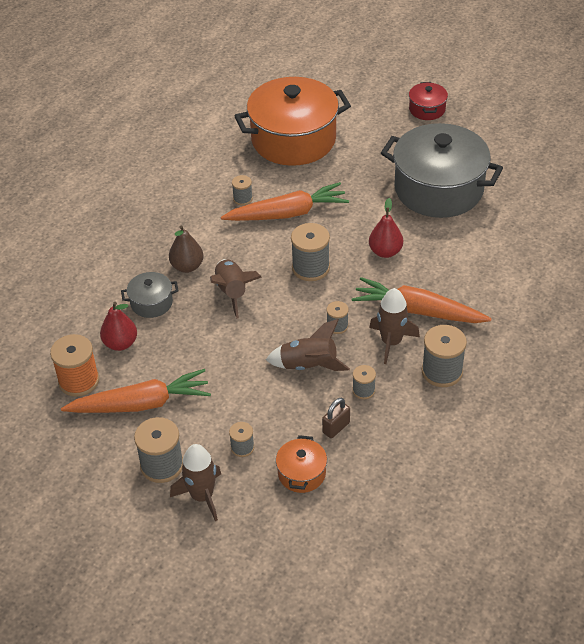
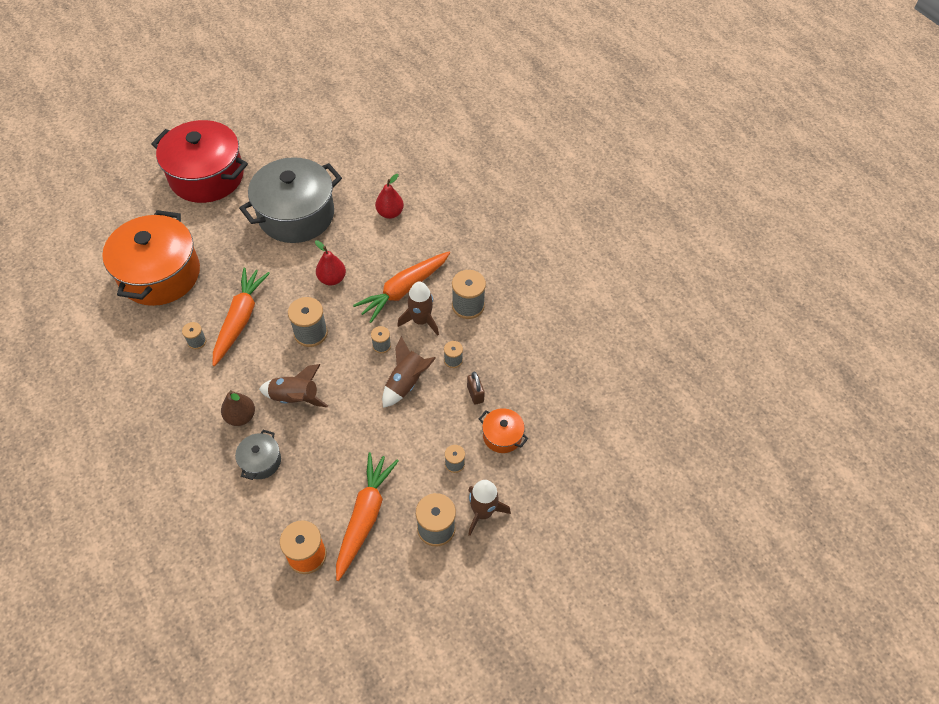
camera: 65 degrees left, 10 degrees up
red pear [100,302,137,351] -> red pear moved to [375,174,404,219]
red pot [409,82,448,120] -> red pot [151,120,248,203], size x2.28

